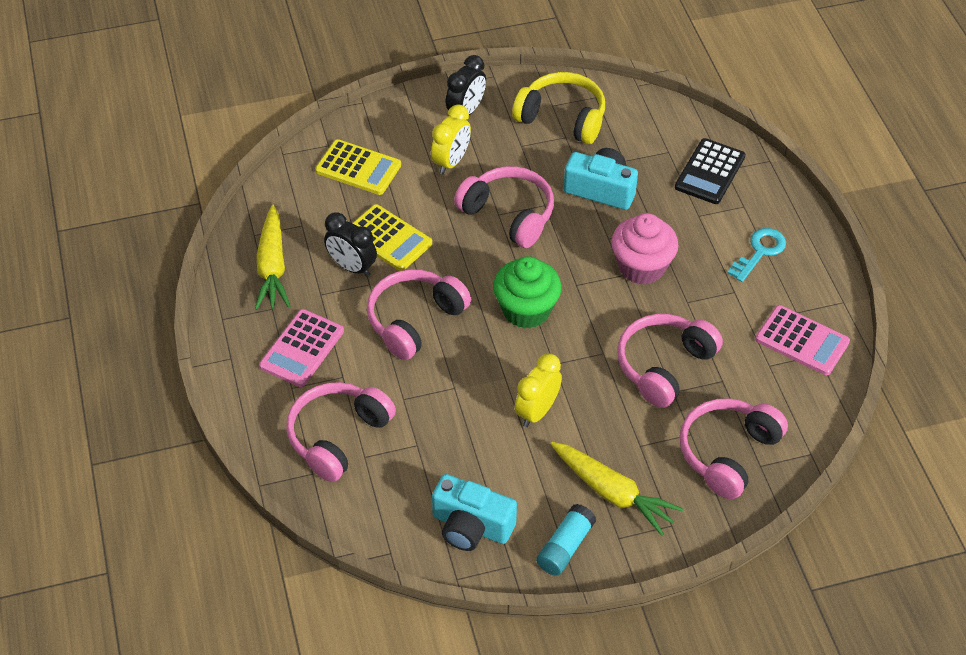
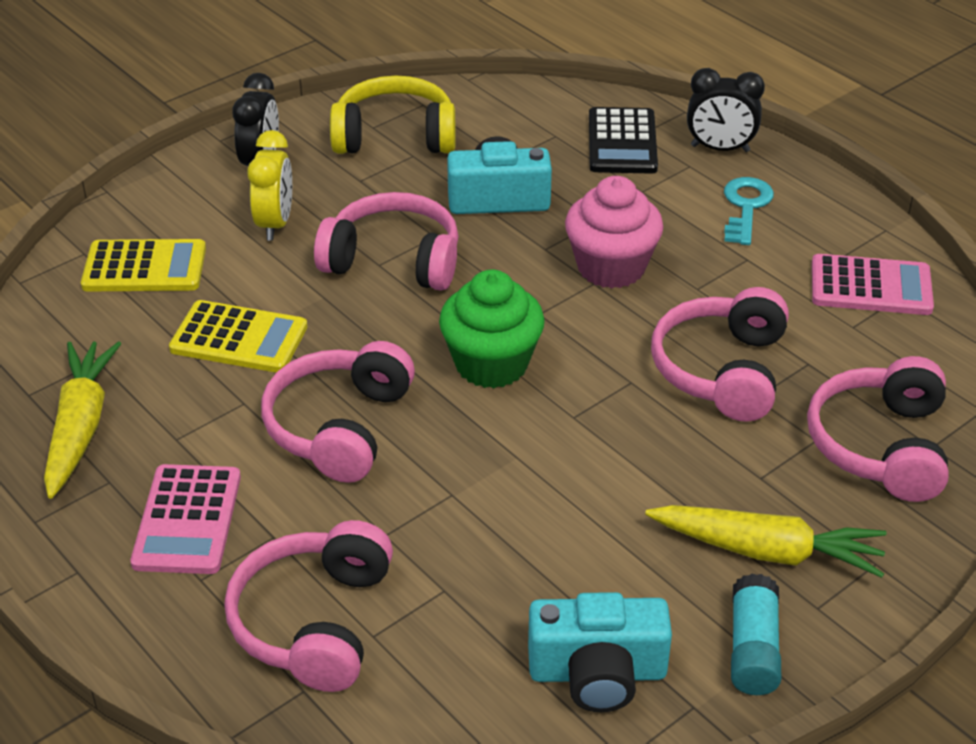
camera: 25 degrees left, 10 degrees down
yellow carrot [255,205,291,310] -> yellow carrot turned 150 degrees counterclockwise [44,341,122,499]
black clock [324,212,377,277] -> black clock moved to [687,68,765,152]
yellow clock [515,353,562,427] -> none

